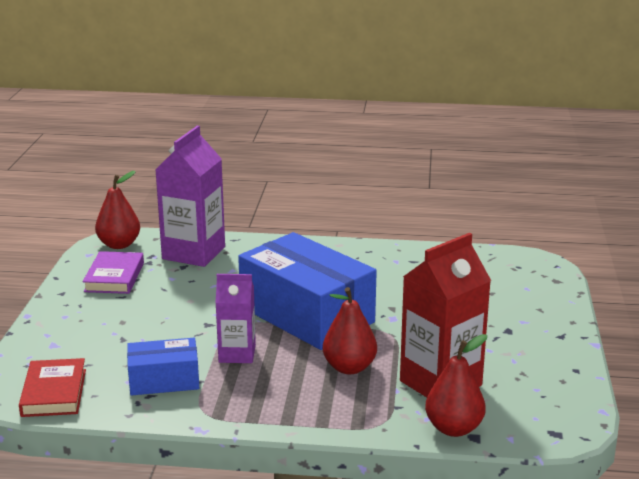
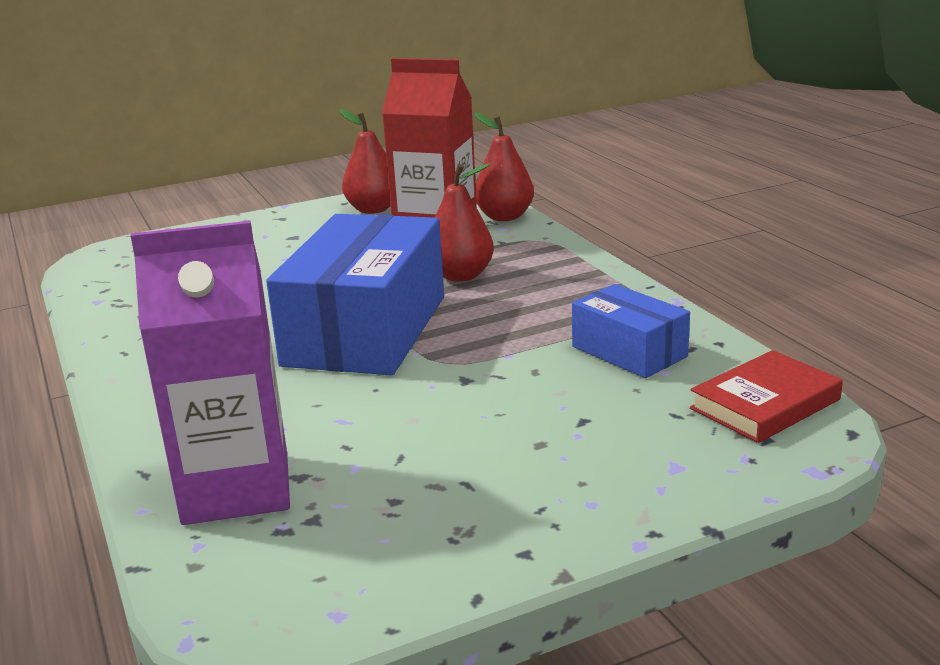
camera: 120 degrees left, 0 degrees up
purple book [83,251,144,294] -> none
red pear [95,171,140,249] -> red pear moved to [340,109,390,214]
purple carton [215,274,256,363] -> none

